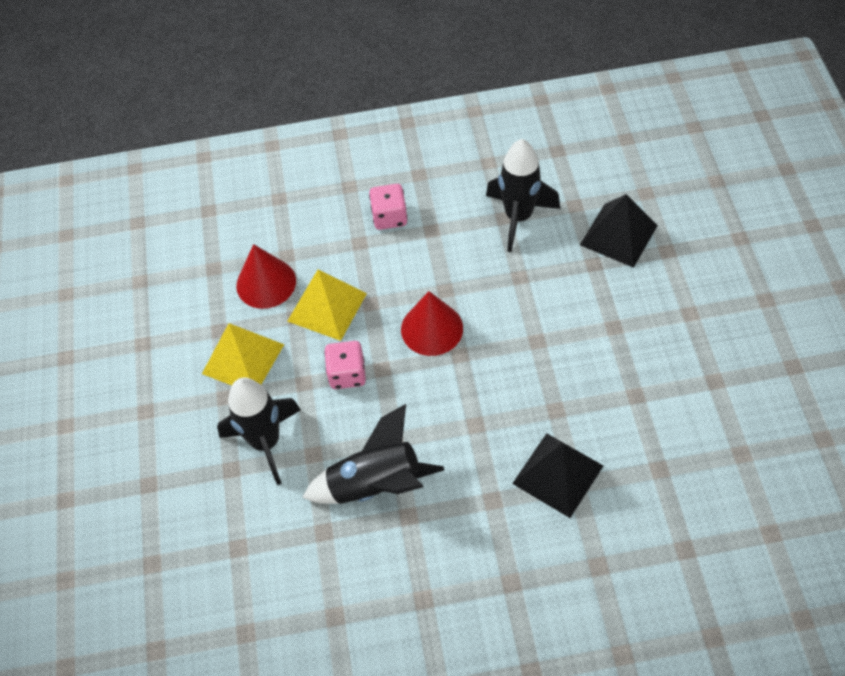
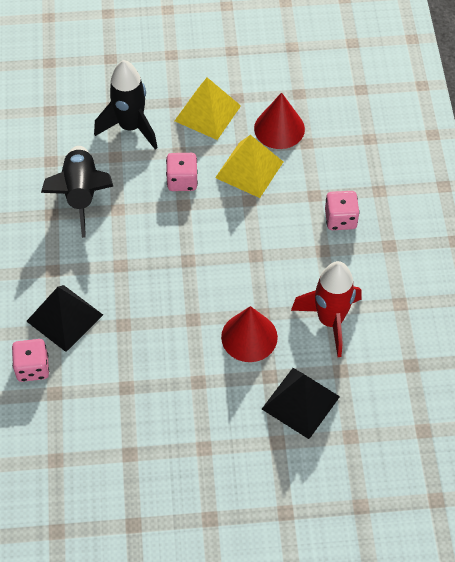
camera: 90 degrees right, 0 degrees up
red cone [401,291,463,356] -> red cone moved to [221,306,278,362]
black rocket [486,139,560,252] -> red rocket [291,261,362,357]
none -> pink dice [12,339,49,382]

